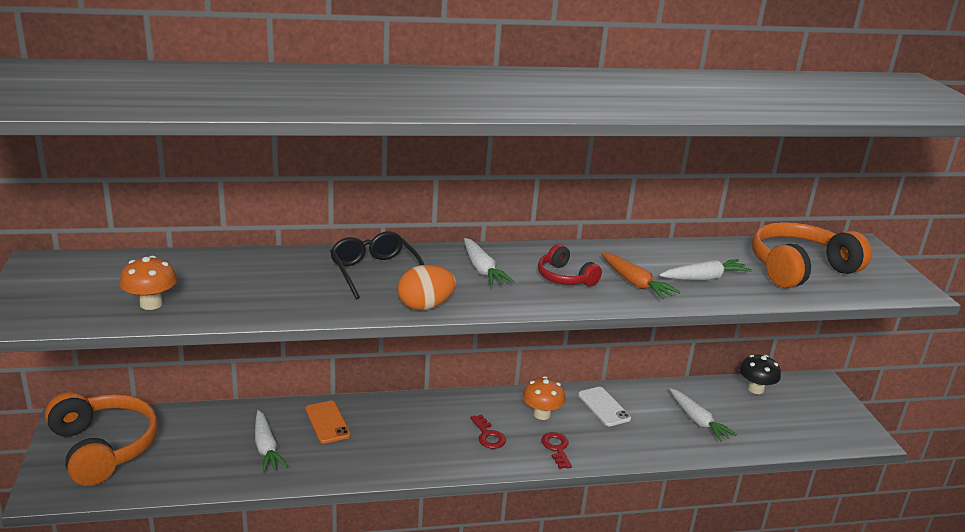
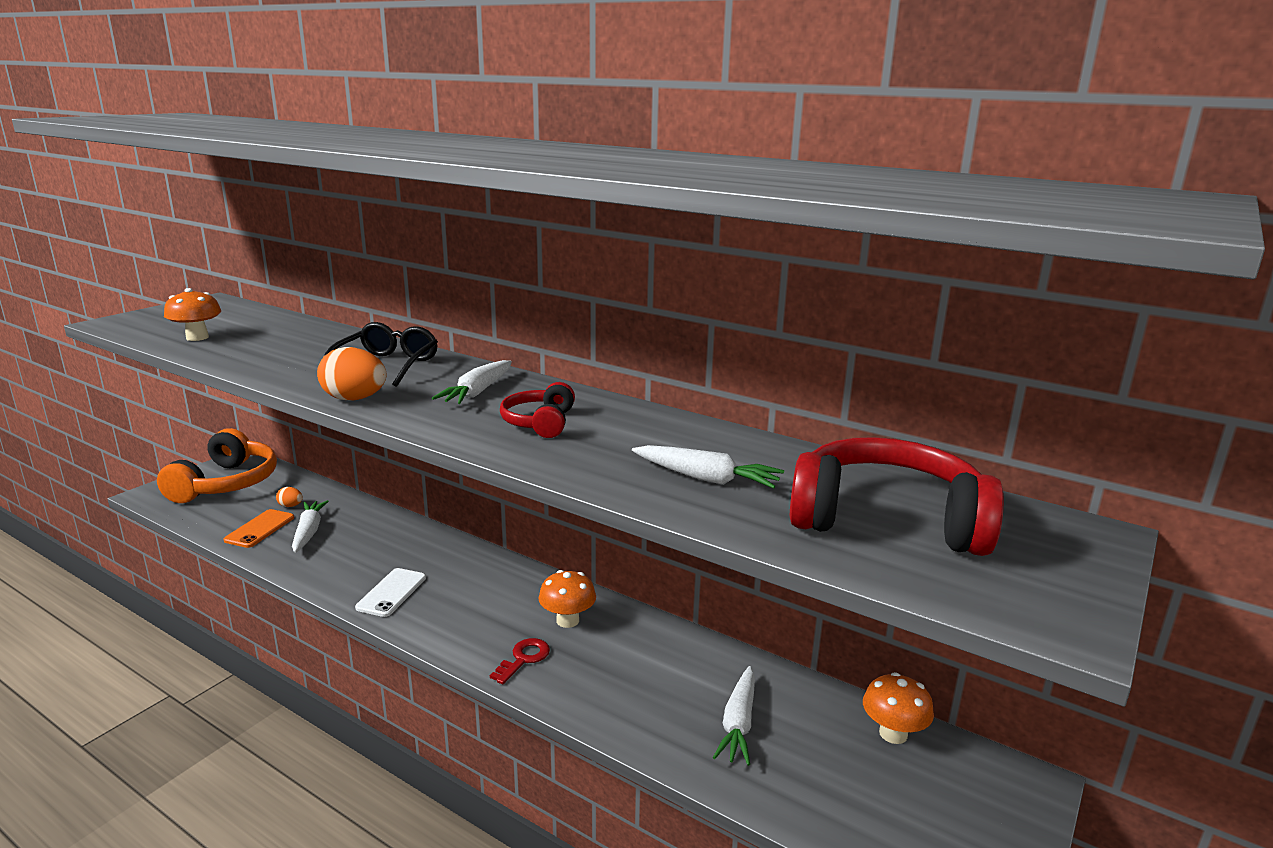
camera: 45 degrees right, 5 degrees down
white carrot [255,410,288,473] -> white carrot turned 150 degrees clockwise [292,500,329,553]
orange phone [305,401,351,444] -> orange phone moved to [224,509,294,548]
red key [470,414,506,449] -> none
white phone [578,387,631,426] -> white phone moved to [355,568,426,617]
orange carrot [601,252,680,299] -> none
black mushroom [739,355,781,394] -> orange mushroom [863,672,934,744]
orange headphones [752,222,872,288] -> red headphones [790,437,1004,556]
none -> orange egg [276,487,303,507]

